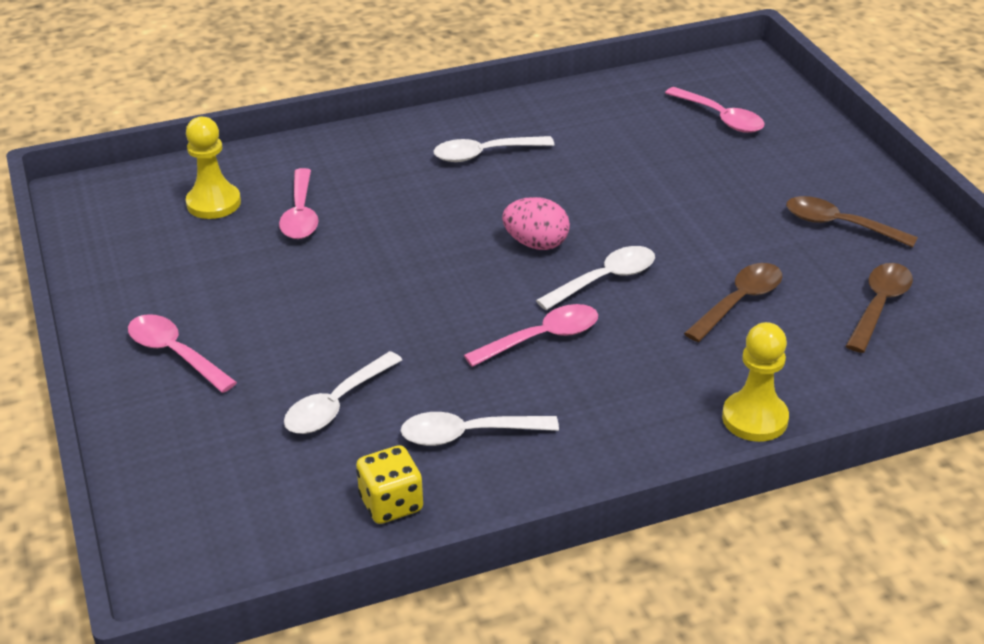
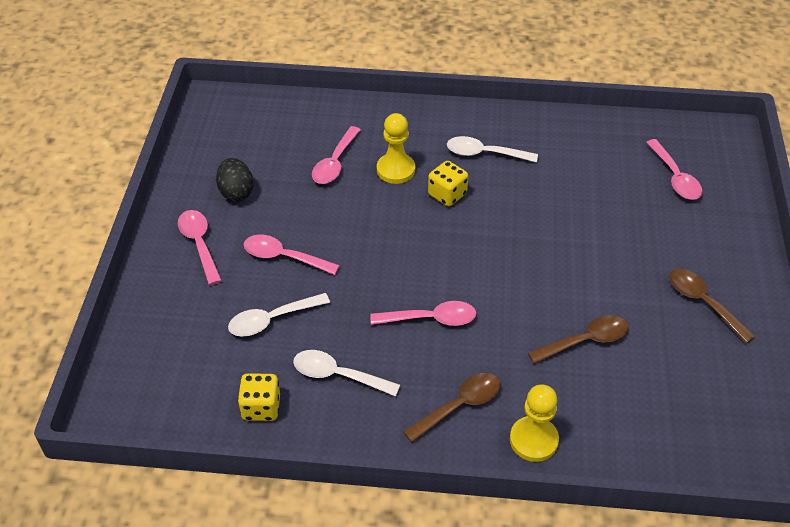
camera: 25 degrees right, 10 degrees up
yellow pawn [186,117,241,219] -> yellow pawn moved to [377,113,415,184]
pink egg [502,197,570,250] -> none
white spoon [536,246,655,310] -> none
brown spoon [846,263,913,353] -> brown spoon moved to [403,373,500,442]
none -> black egg [216,158,254,202]
none -> pink spoon [243,235,340,275]
none -> yellow dice [428,161,468,206]

